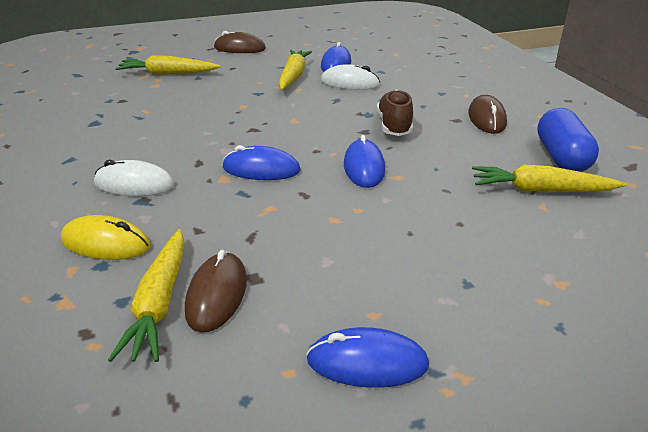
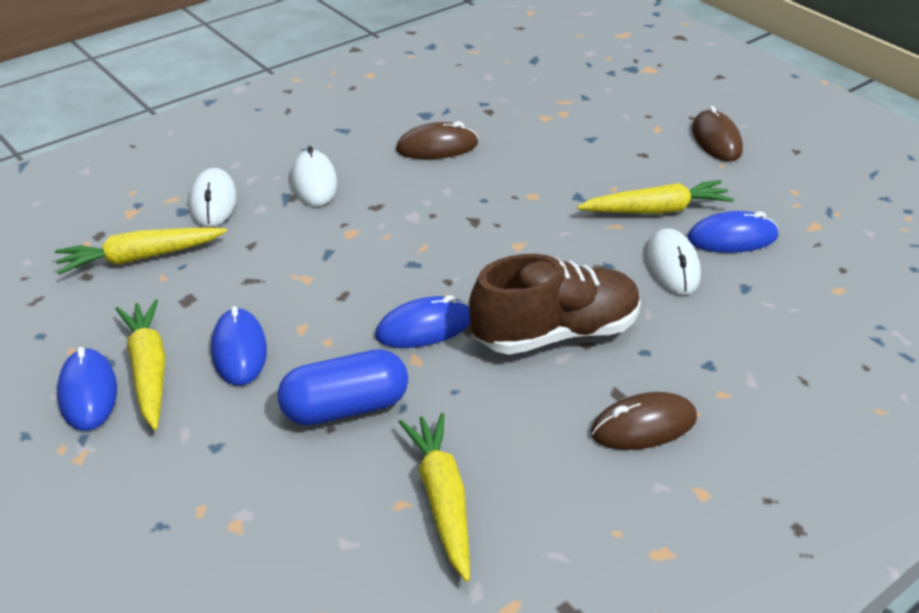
camera: 70 degrees right, 5 degrees up
yellow mouse [61,215,151,260] -> white mouse [189,168,237,227]
yellow carrot [115,55,220,75] -> yellow carrot moved to [116,299,166,430]
brown mouse [185,250,247,333] -> brown mouse moved to [396,121,478,159]
blue mouse [222,145,301,180] -> blue mouse moved to [211,306,267,386]
brown shoe [377,89,413,136] -> brown shoe [469,254,641,355], size x1.56
blue capsule [537,108,599,172] -> blue capsule moved to [277,349,408,426]

